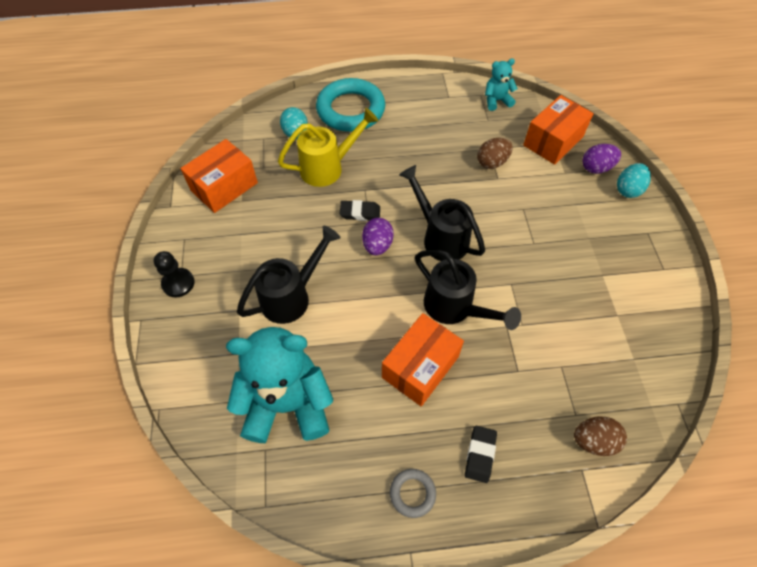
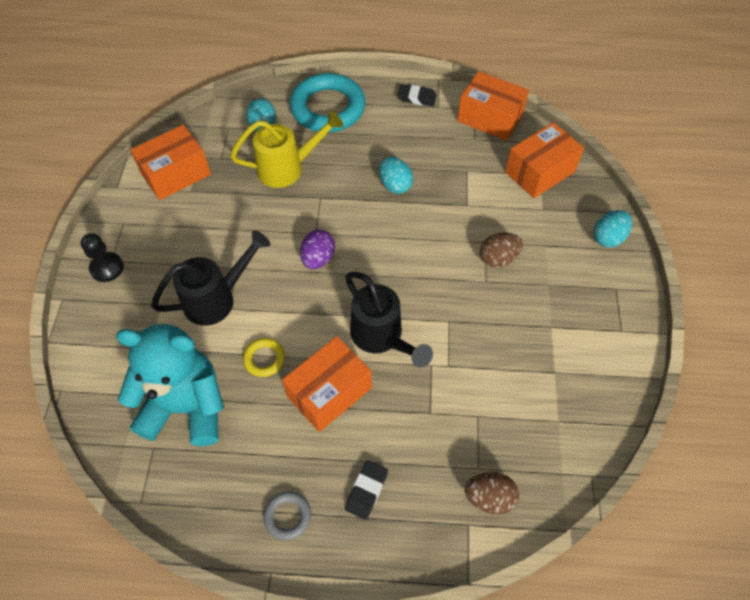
camera: 10 degrees right, 0 degrees up
black eraser [340,200,380,221] -> black eraser moved to [397,84,437,106]
black watering can [399,165,485,261] -> none
brown egg [477,138,513,169] -> brown egg moved to [480,233,523,267]
turquoise teddy bear [485,59,518,111] -> orange box [457,71,529,141]
purple egg [582,144,621,174] -> none
none -> yellow ring [243,338,285,377]
none -> turquoise egg [379,157,413,194]

